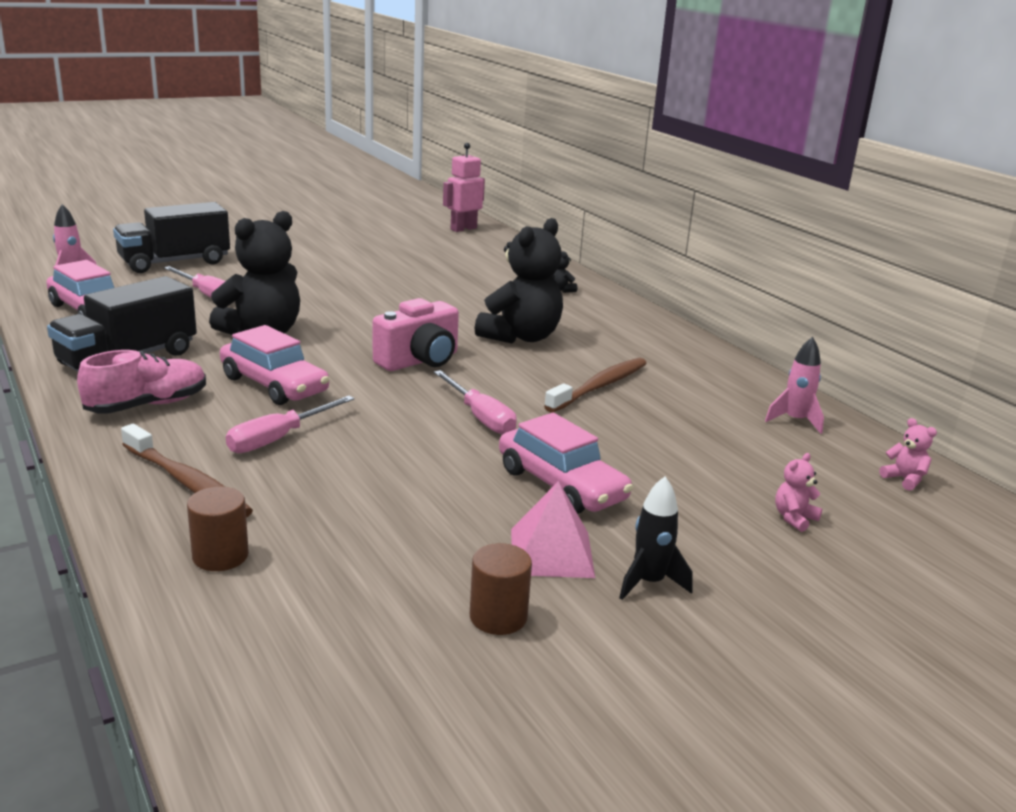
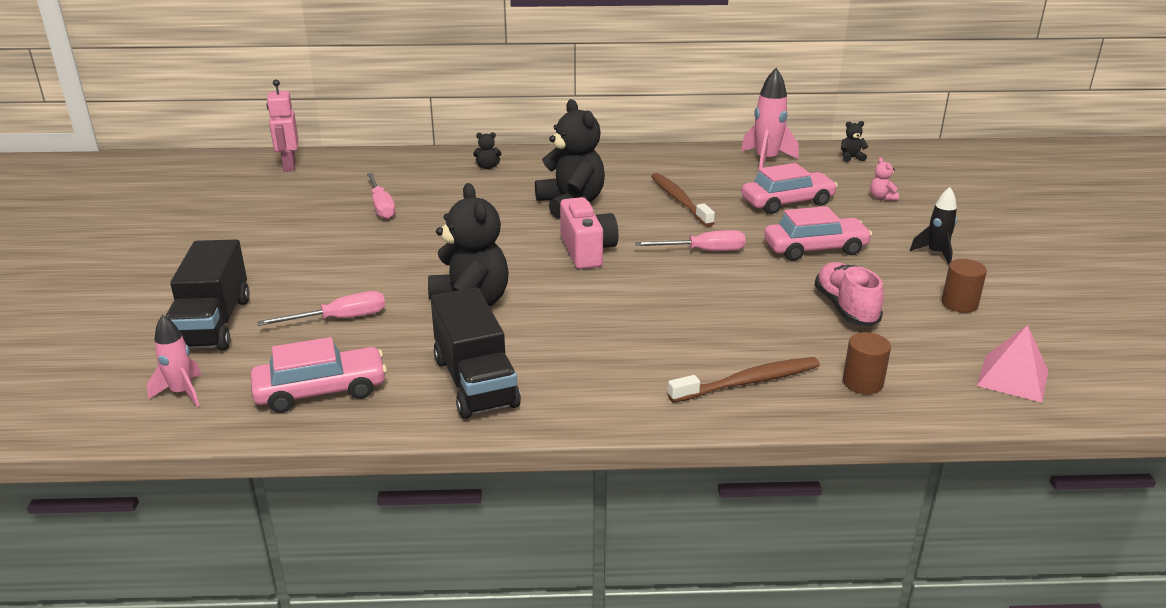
camera: 60 degrees left, 5 degrees up
pink shoe [77,350,206,414] -> pink shoe moved to [815,262,884,327]
pink car [220,325,330,405] -> pink car moved to [742,163,838,214]
pink screwdriver [226,396,354,453] -> pink screwdriver moved to [367,173,395,219]
pink pyramid [511,481,595,578] -> pink pyramid moved to [977,325,1048,403]
pink rocket [765,337,824,434] -> pink rocket [741,68,799,168], size x1.57
pink teddy bear [879,418,937,491] -> black teddy bear [841,121,868,162]

